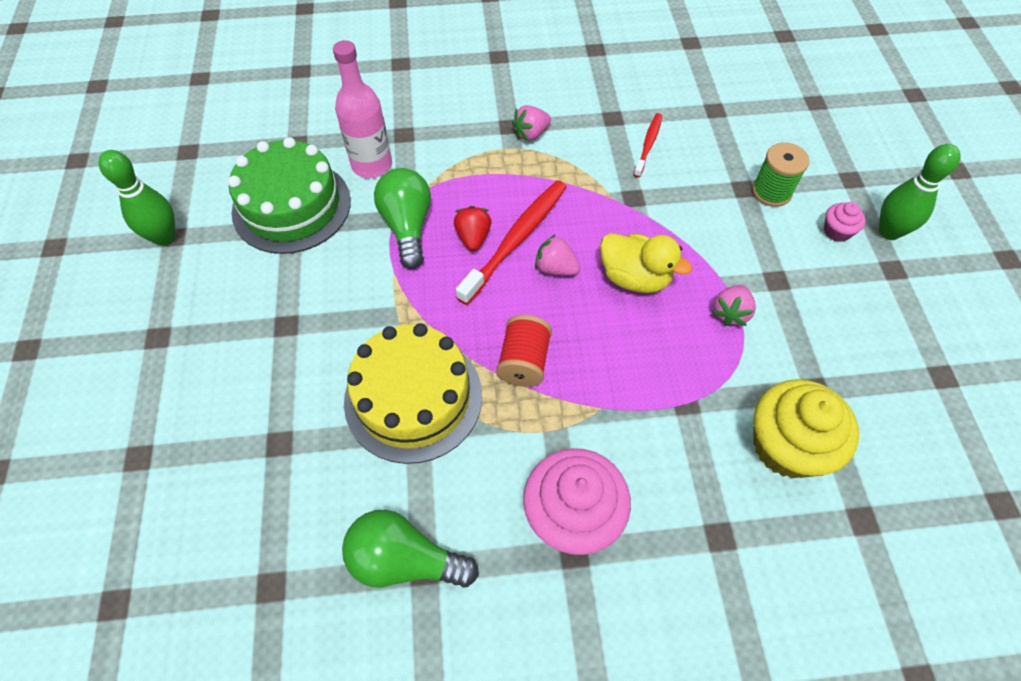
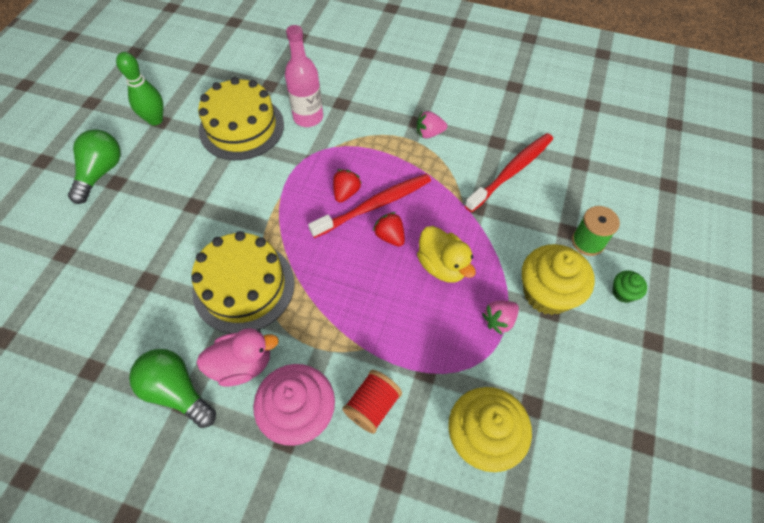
camera: 25 degrees right, 0 degrees up
green cake [228,137,351,254] -> yellow cake [198,77,284,160]
green light bulb [374,168,431,269] -> green light bulb moved to [68,129,121,204]
red spool [496,315,552,387] -> red spool moved to [342,370,402,434]
pink strawberry [535,234,580,276] -> red strawberry [373,212,405,247]
red toothbrush [634,113,662,178] -> red toothbrush [465,133,553,212], size x1.82
pink cupcake [824,202,866,242] -> green cupcake [612,271,647,303]
green bowling pin [879,144,960,240] -> none
none -> pink duck [196,328,279,386]
none -> yellow cupcake [522,244,595,315]

